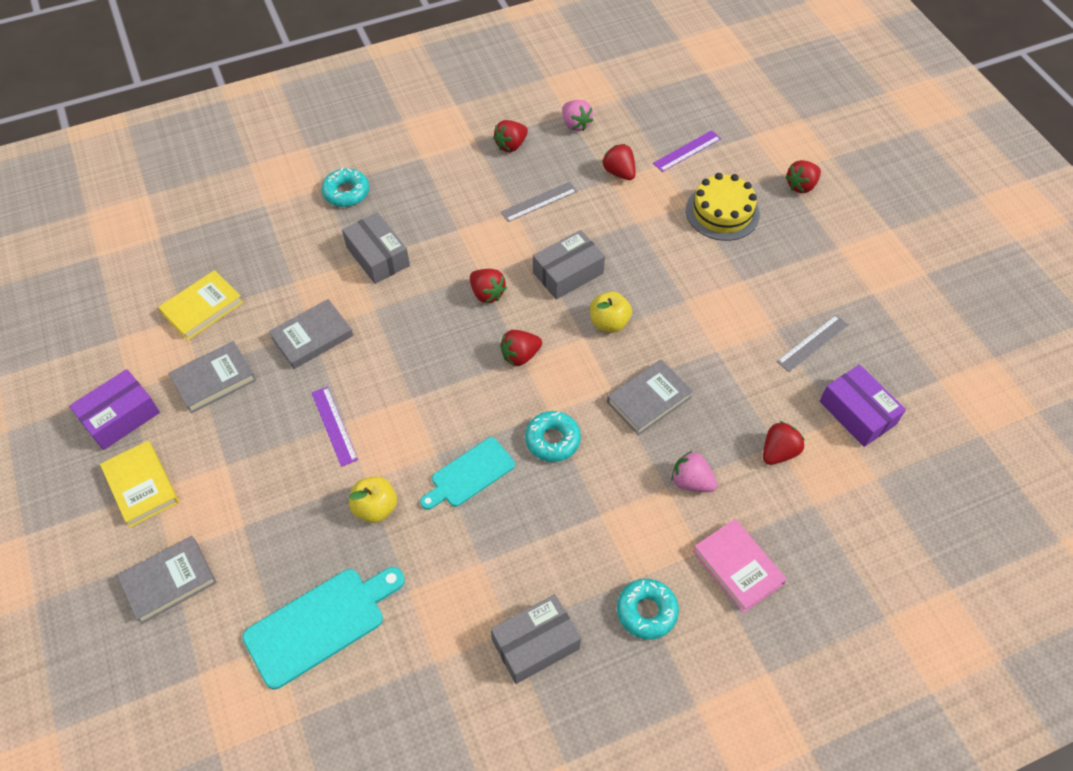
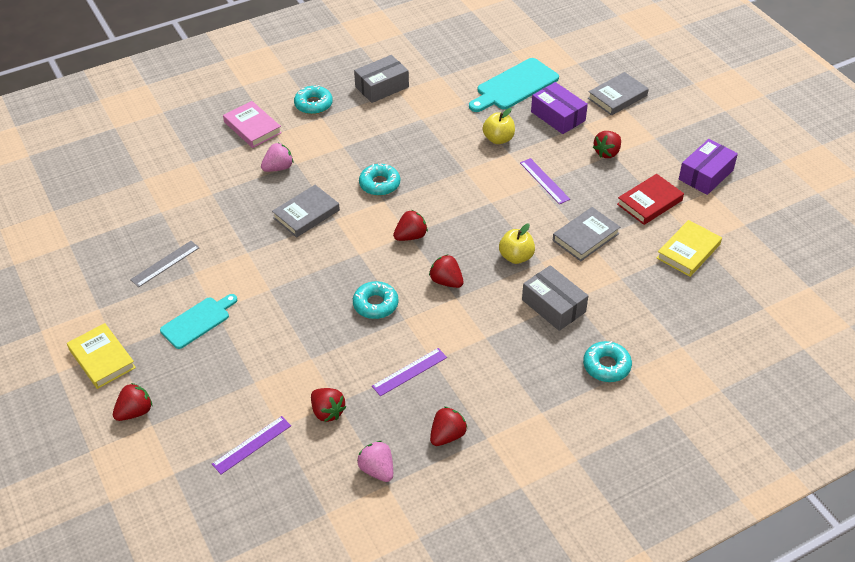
camera: 175 degrees right, 10 degrees down
yellow book [100,441,179,528] -> yellow book moved to [67,323,136,389]
grey book [169,341,256,413] -> red book [617,174,684,225]
turquoise cutting board [420,437,515,510] -> turquoise cutting board moved to [160,294,237,349]
grey ruler [501,182,577,222] -> purple ruler [372,348,447,396]
grey box [533,230,605,299] -> turquoise donut [353,281,398,319]
yellow apple [590,292,632,333] -> yellow apple moved to [499,223,535,264]
pink strawberry [671,451,717,492] -> pink strawberry turned 60 degrees counterclockwise [261,143,293,172]
yellow cake [686,173,760,241] -> none
red strawberry [763,421,805,465] -> red strawberry moved to [593,131,621,158]
purple box [820,364,906,447] -> purple box moved to [531,82,588,134]

